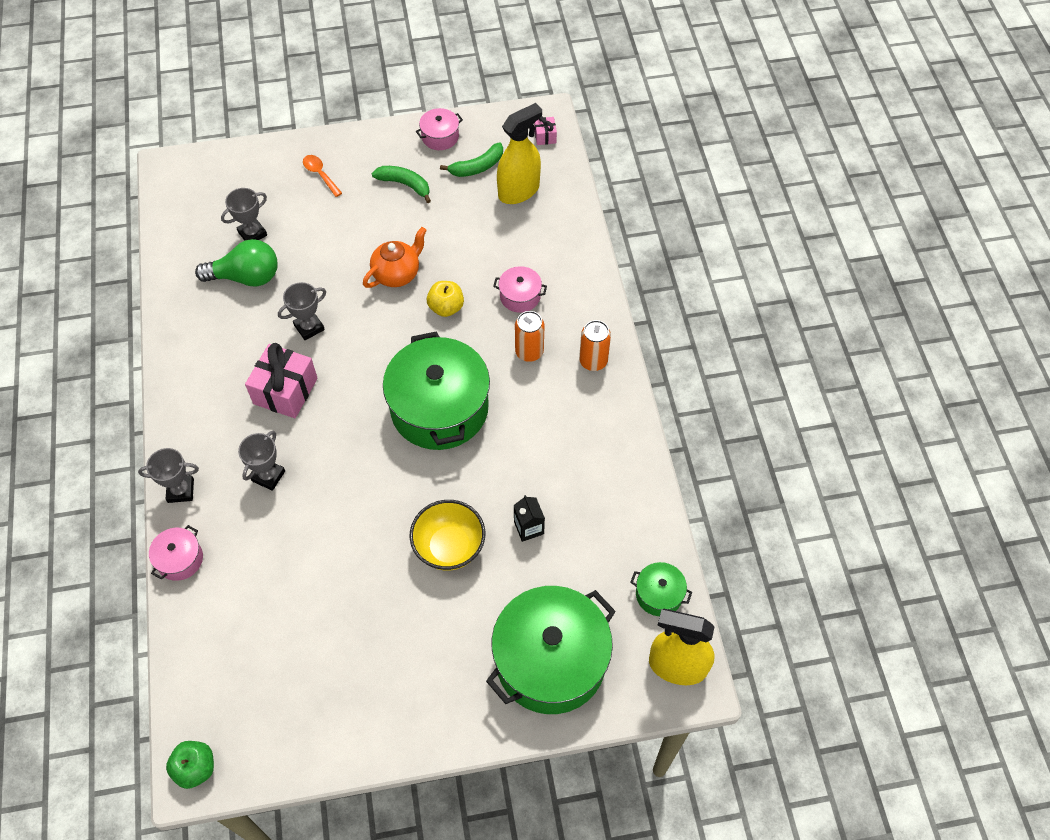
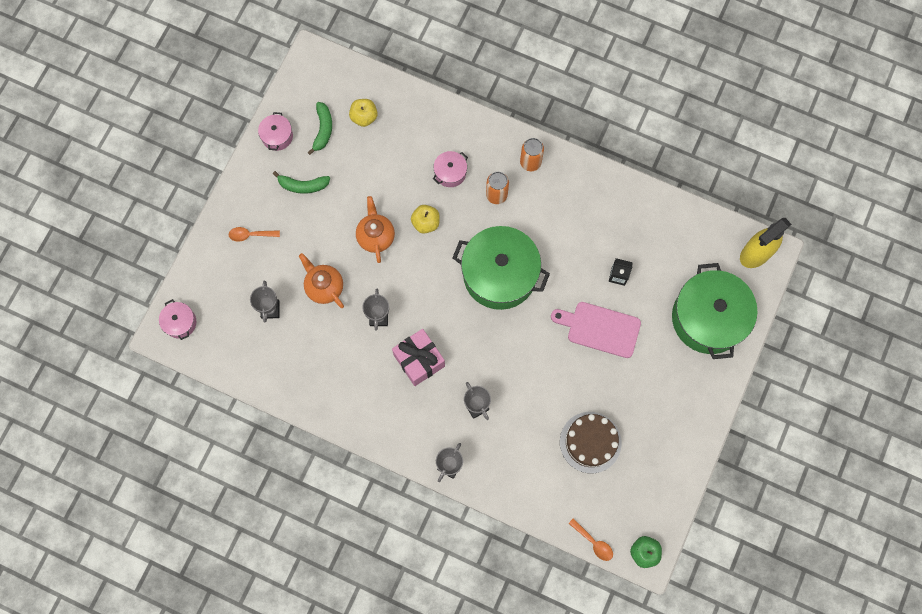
camera: 55 degrees left, 15 degrees up
pink pot [149,525,203,581] -> pink pot moved to [159,299,197,340]
green light bulb [195,239,278,287] -> none
green banana [372,166,431,203] -> green banana turned 150 degrees counterclockwise [273,171,330,194]
yellow bowl [409,500,485,571] -> pink cutting board [551,302,641,358]
yellow spray bottle [497,103,542,204] -> yellow apple [349,99,378,127]
pink gift [534,116,557,145] -> none
green pot [630,562,692,616] -> none
none -> orange teapot [299,253,344,308]
none -> brown cake [560,412,622,473]
none -> orange spoon [568,518,613,561]

